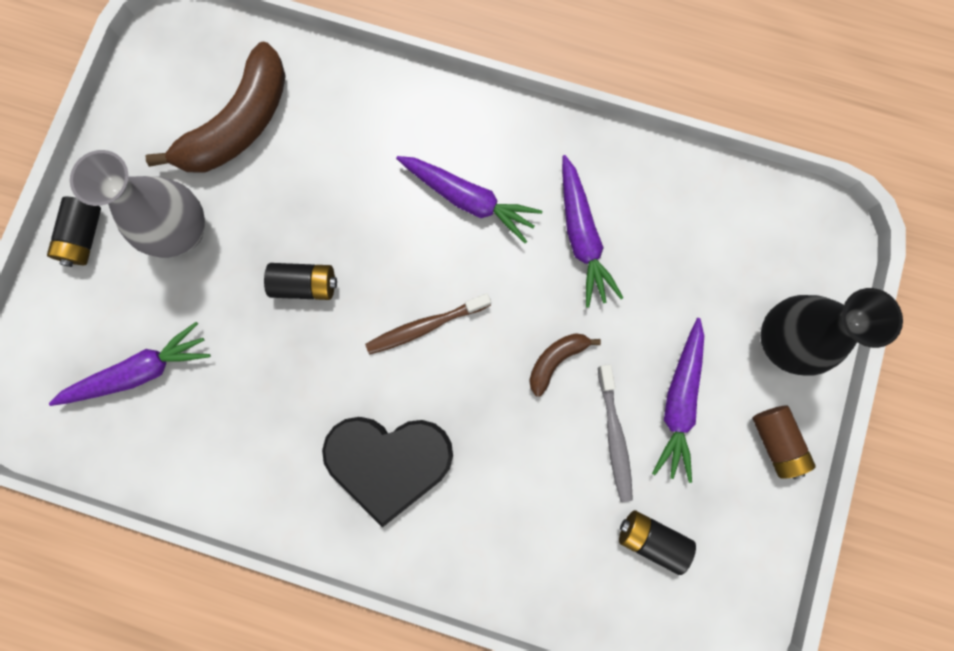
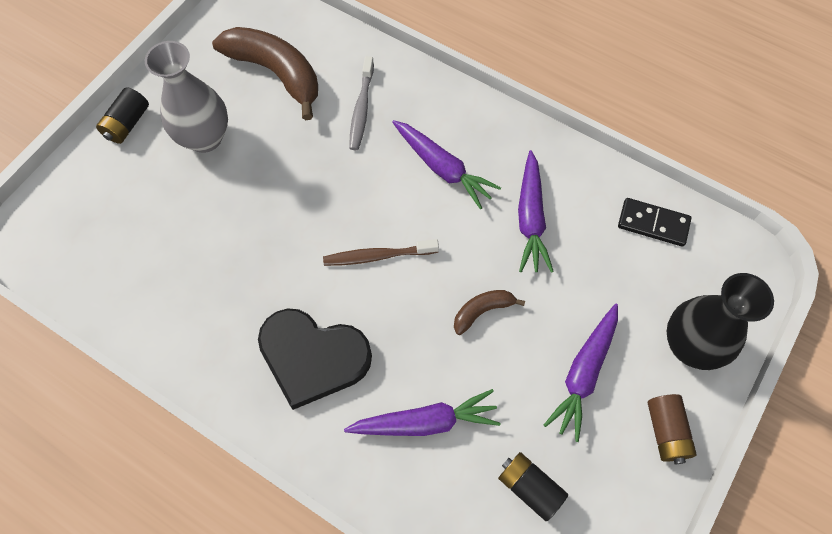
camera: 15 degrees right, 15 degrees down
purple carrot [49,322,211,406] -> purple carrot moved to [344,389,500,436]
brown banana [145,42,286,173] -> brown banana turned 105 degrees counterclockwise [212,27,318,120]
black battery [264,263,337,300] -> none
grey toothbrush [598,364,633,502] -> grey toothbrush moved to [349,56,374,151]
none -> black domino [618,198,691,247]

